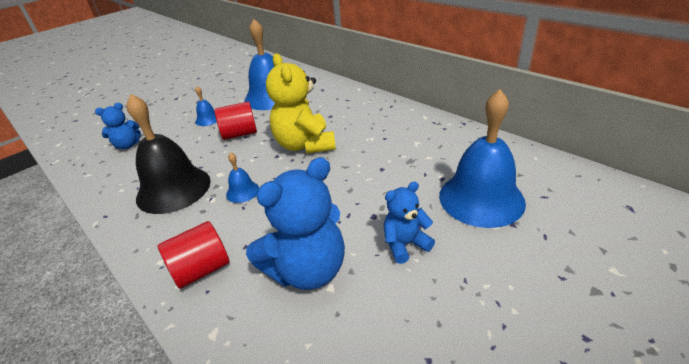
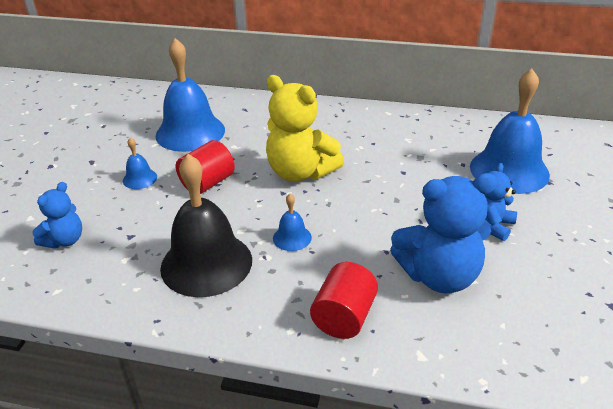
camera: 35 degrees left, 0 degrees up
blue teddy bear [246,157,345,290] -> blue teddy bear turned 60 degrees clockwise [390,173,497,293]

